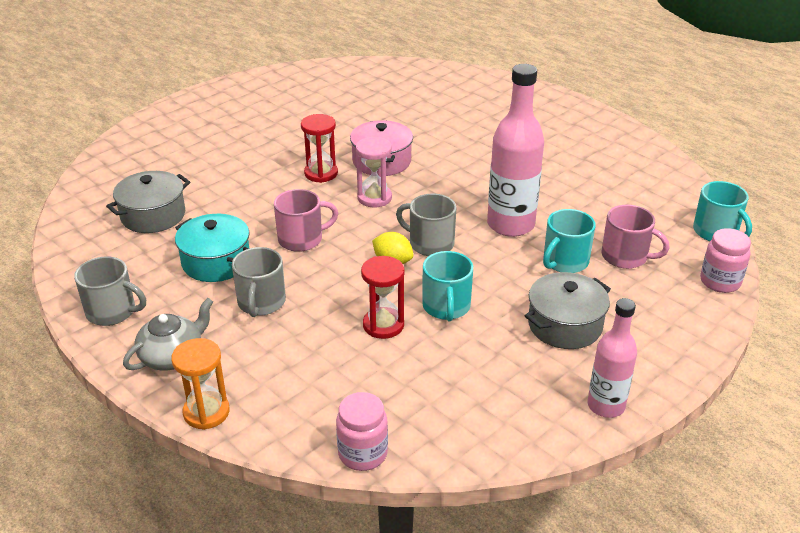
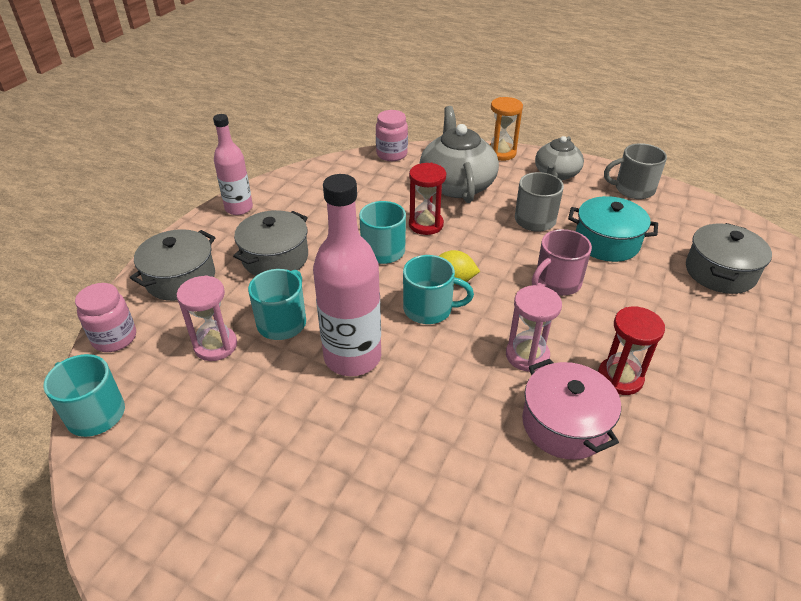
camera: 160 degrees right, 5 degrees up
grey mug [396,194,456,256] -> turquoise mug [403,255,474,324]
pink mug [602,205,670,269] -> pink hourglass [177,275,237,361]
none -> grey pot [130,229,215,301]
none -> grey teapot [420,106,499,203]

